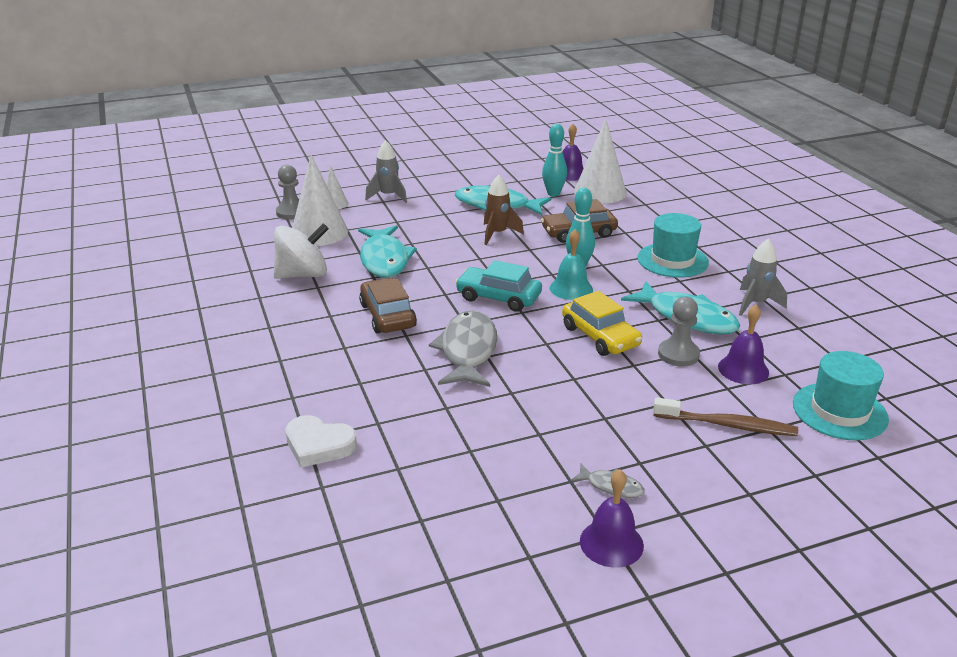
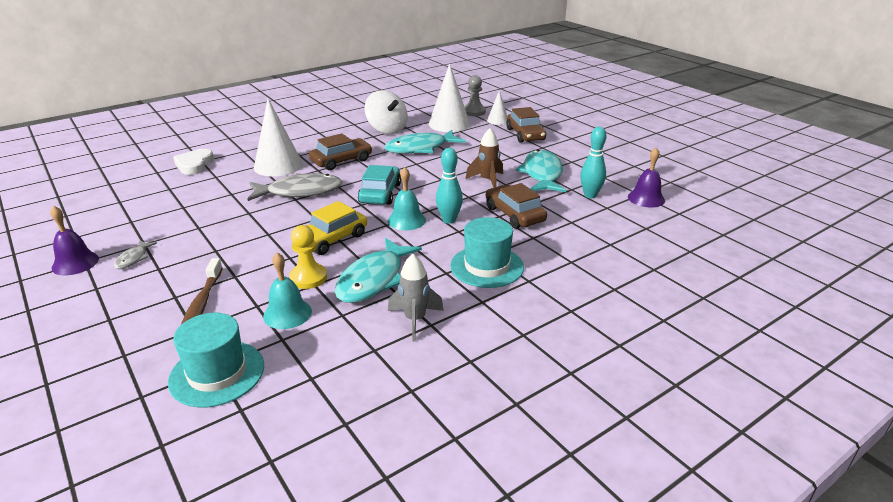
camera: 75 degrees right, 0 degrees up
grey rocket [365,140,407,203] -> brown car [506,107,546,143]
white cone [574,119,627,203] -> white cone moved to [254,99,303,177]
grey pawn [658,297,700,366] -> yellow pawn [289,225,327,289]
purple bell [718,305,769,384] -> turquoise bell [263,252,312,329]

